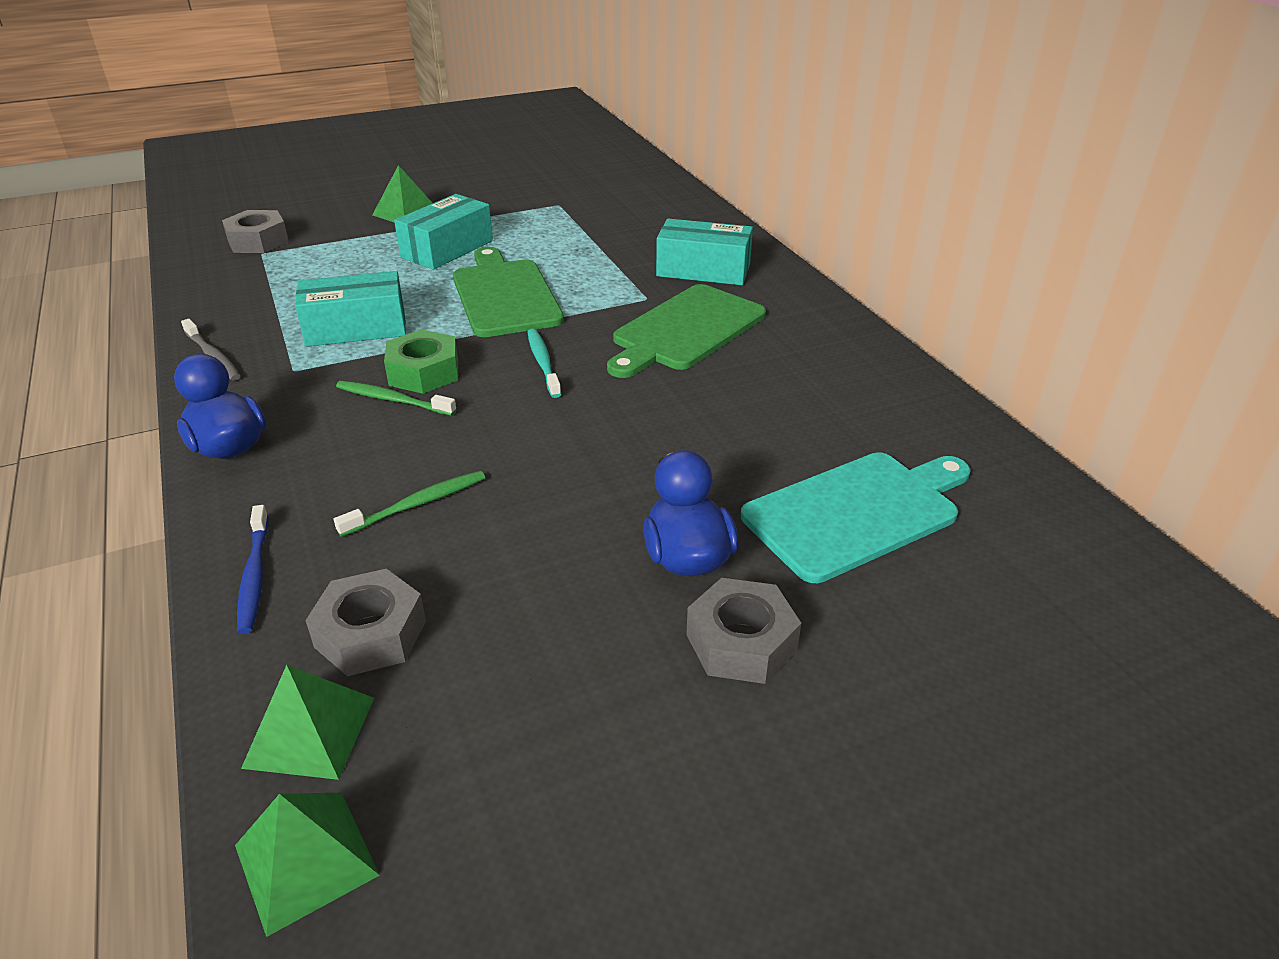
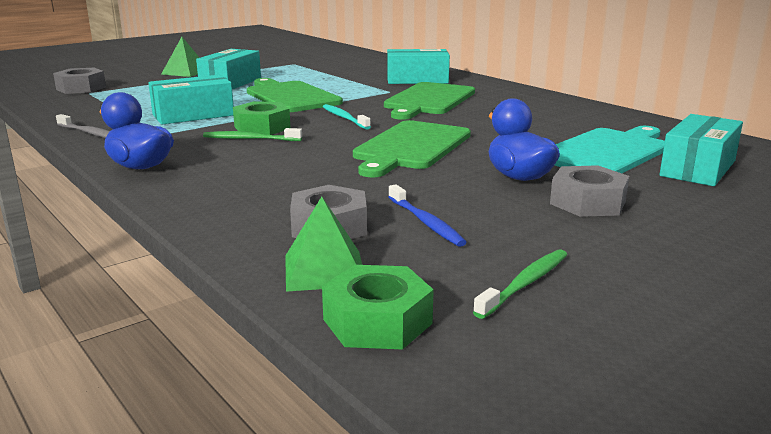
camera: 15 degrees left, 15 degrees down
green pyramid [235,793,380,937] -> green nut [322,265,434,349]
blue toothbrush [237,505,269,634] -> blue toothbrush moved to [388,184,467,247]
green toothbrush [334,471,485,537] -> green toothbrush moved to [473,249,567,319]
none -> green cutting board [353,120,471,178]
none -> turquoise box [659,114,743,186]

